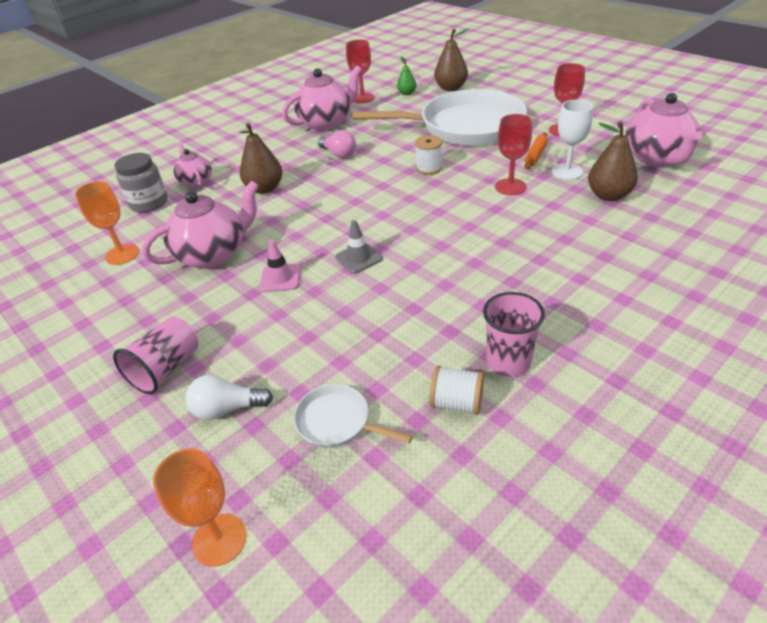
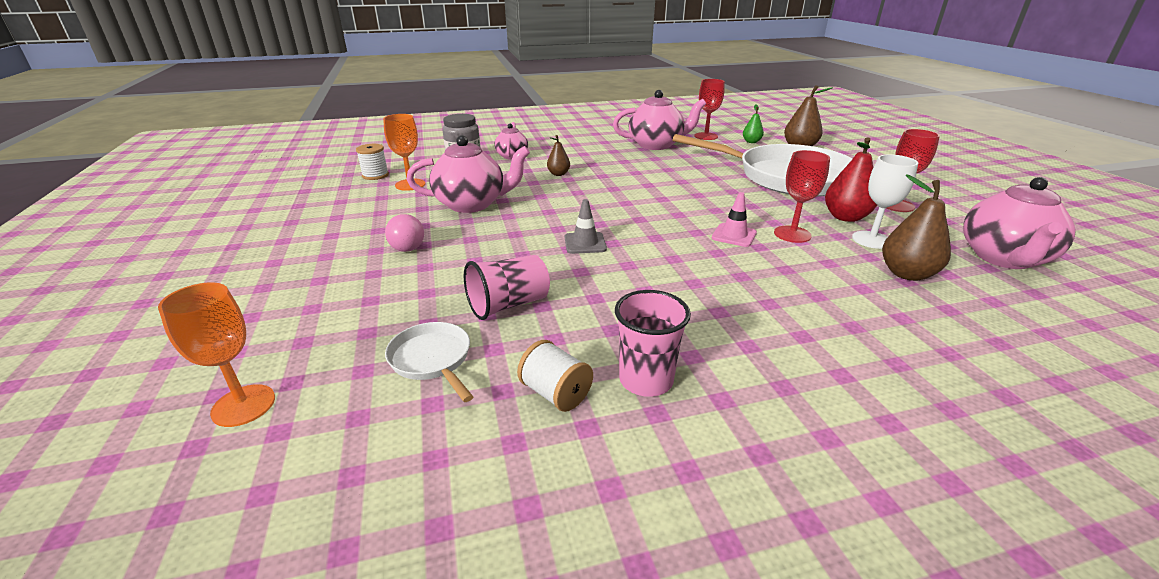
camera: 25 degrees right, 10 degrees down
pink cup [113,317,199,394] -> pink cup moved to [464,255,550,320]
white light bulb [186,375,273,420] -> none
brown pear [240,123,282,194] -> brown pear [547,135,570,176], size x0.58
pink traffic cone [260,240,301,292] -> pink traffic cone moved to [712,192,757,247]
pink light bulb [318,130,356,158] -> pink light bulb moved to [385,214,424,252]
white spool [415,135,442,175] -> white spool moved to [356,144,389,180]
orange rolling pin [524,133,548,169] -> red pear [825,137,877,222]

